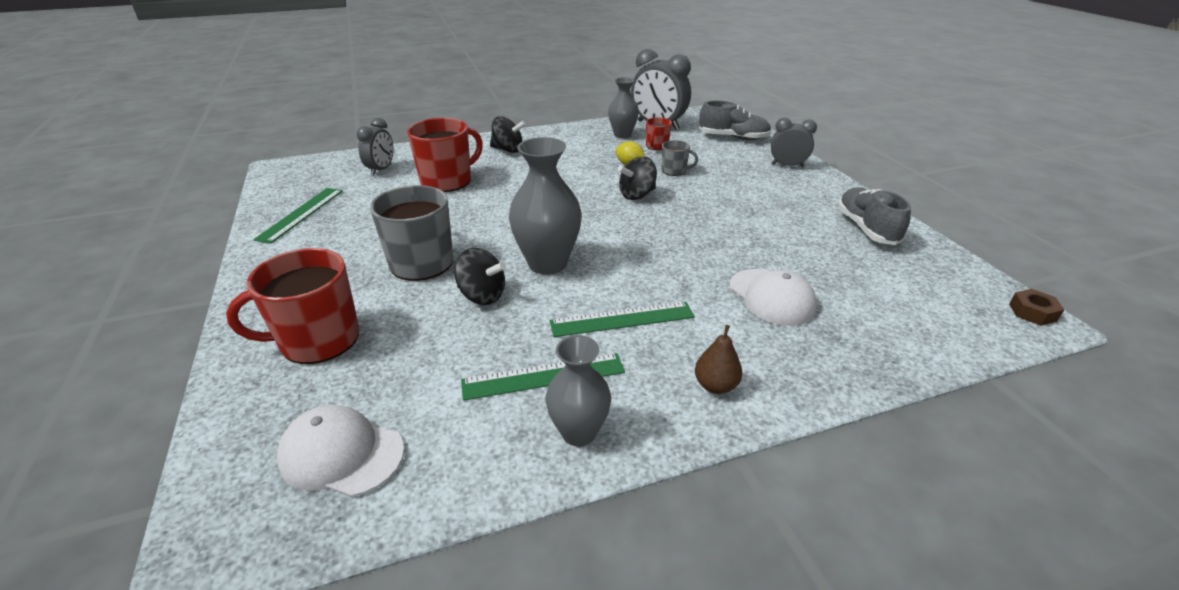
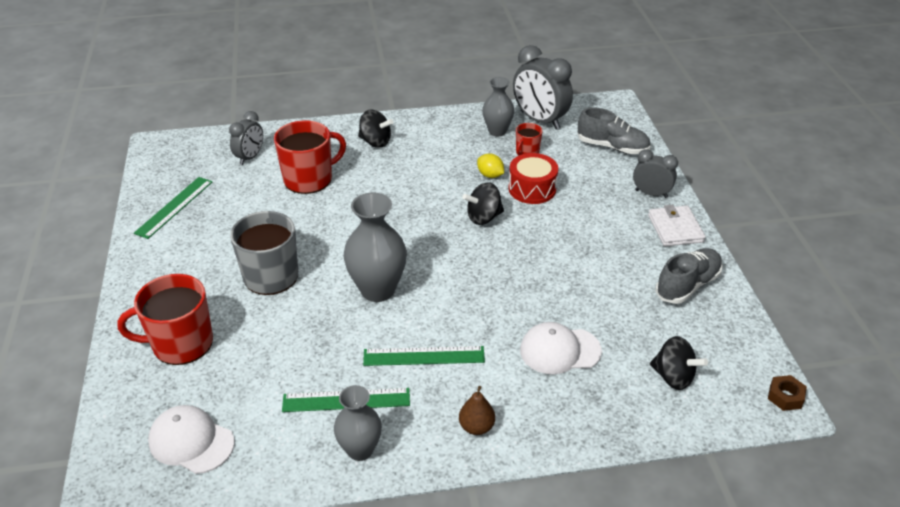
camera: 10 degrees right, 5 degrees up
black spinning top [454,248,506,305] -> black spinning top moved to [650,336,708,390]
grey mug [662,140,698,176] -> red drum [509,153,558,204]
white cap [730,269,817,326] -> white cap turned 105 degrees clockwise [520,322,602,374]
grey shoe [837,188,911,245] -> grey shoe turned 45 degrees clockwise [655,248,723,304]
none -> white wallet [648,205,706,246]

